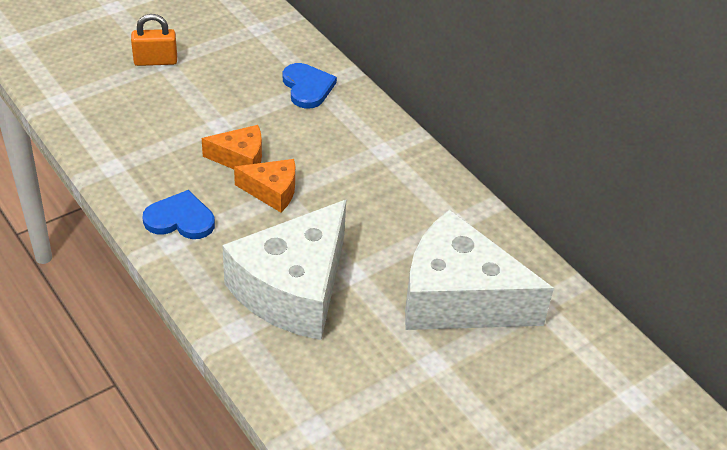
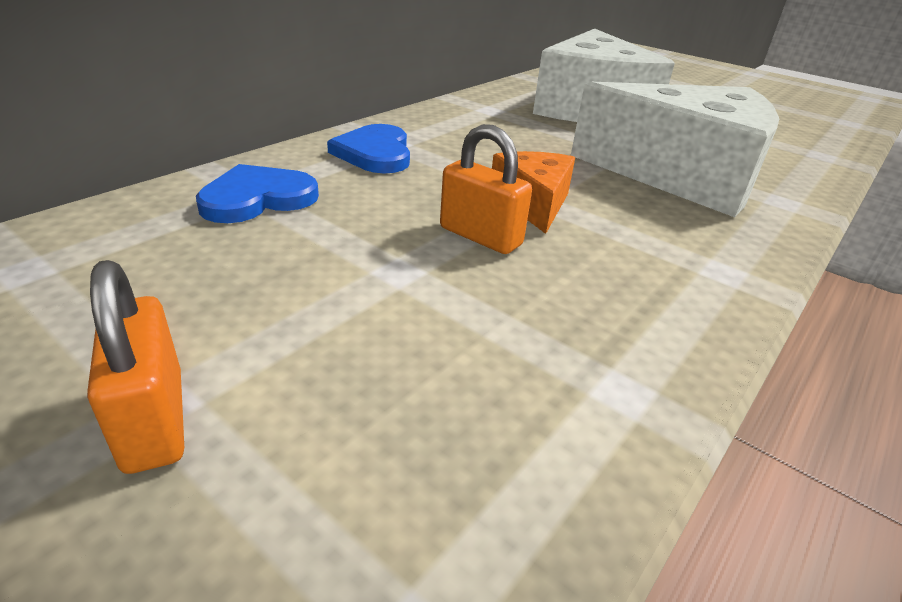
camera: 105 degrees left, 10 degrees down
blue heart [142,190,215,239] -> blue heart moved to [327,124,410,173]
orange cheese [202,125,262,169] -> orange padlock [440,124,532,254]

